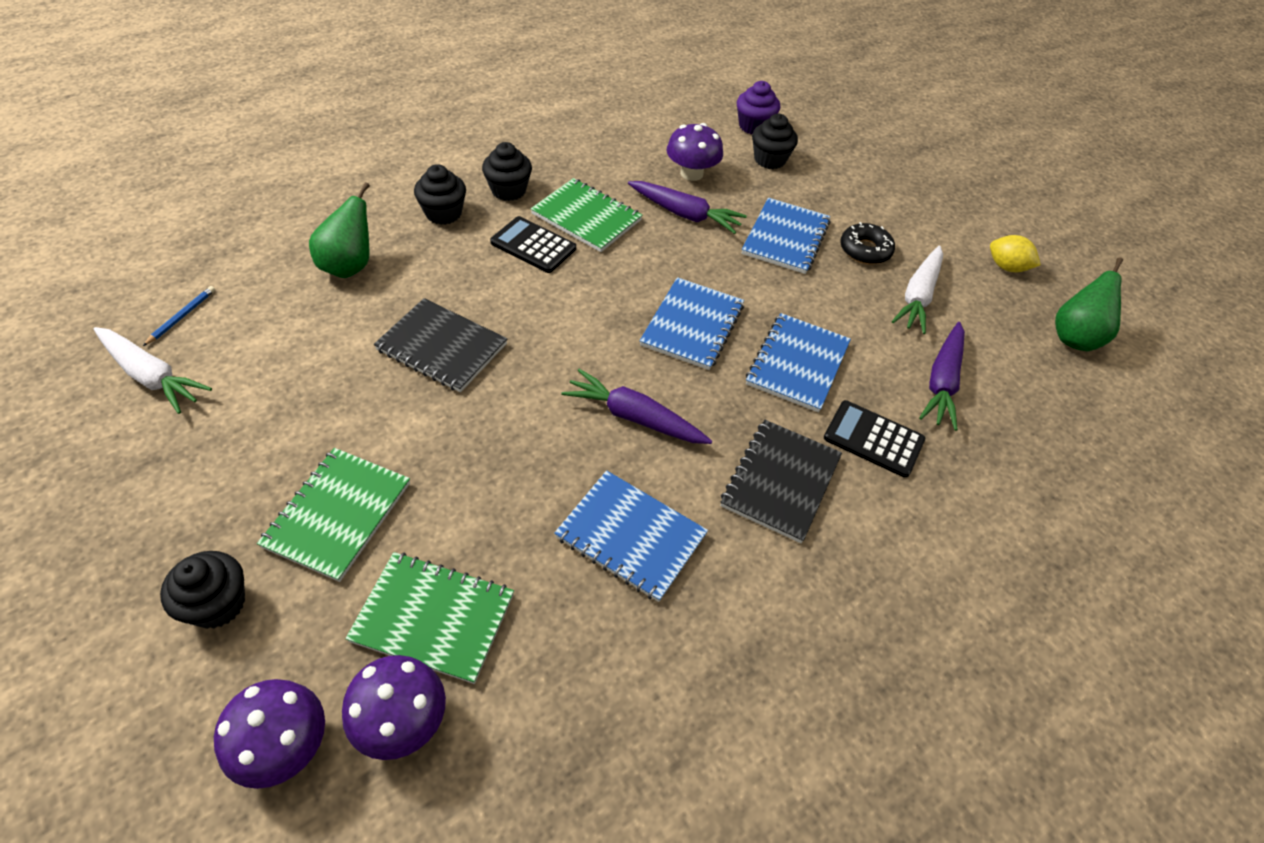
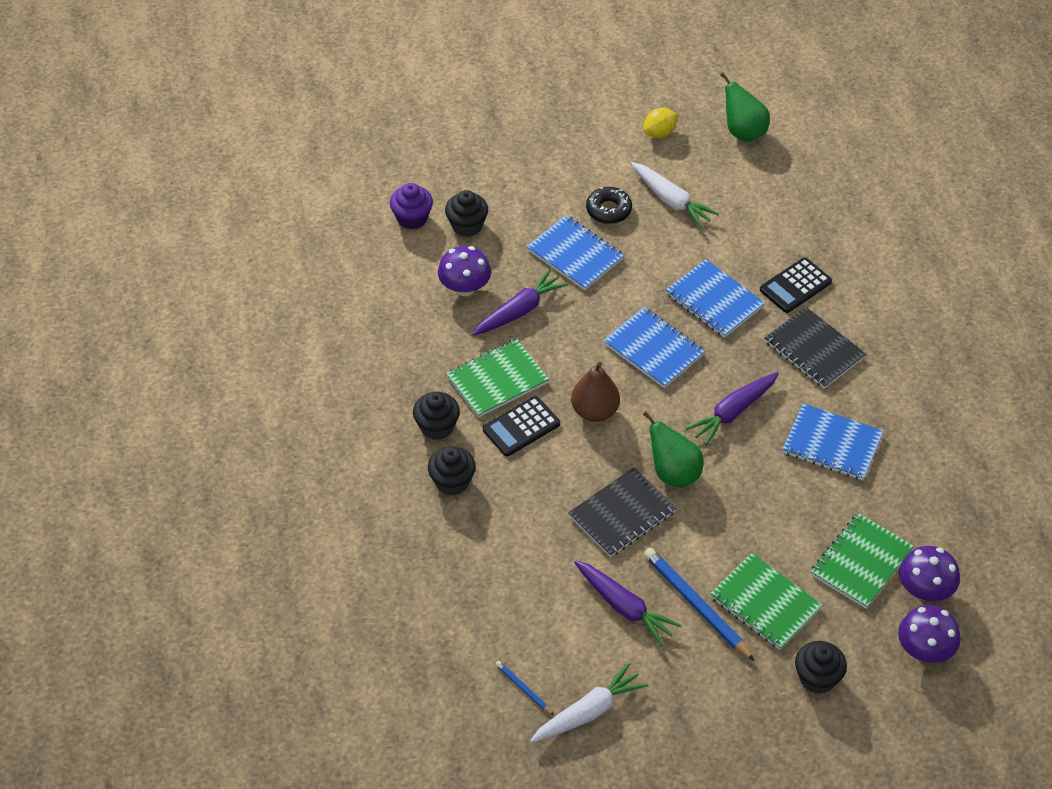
camera: 65 degrees left, 0 degrees up
green pear [309,182,370,278] -> green pear moved to [643,411,703,488]
blue notebook [554,470,708,602] -> blue notebook turned 60 degrees clockwise [782,403,884,480]
purple carrot [919,322,965,431] -> purple carrot moved to [574,560,681,646]
none -> brown pear [571,362,620,422]
none -> blue pencil [644,548,755,661]

